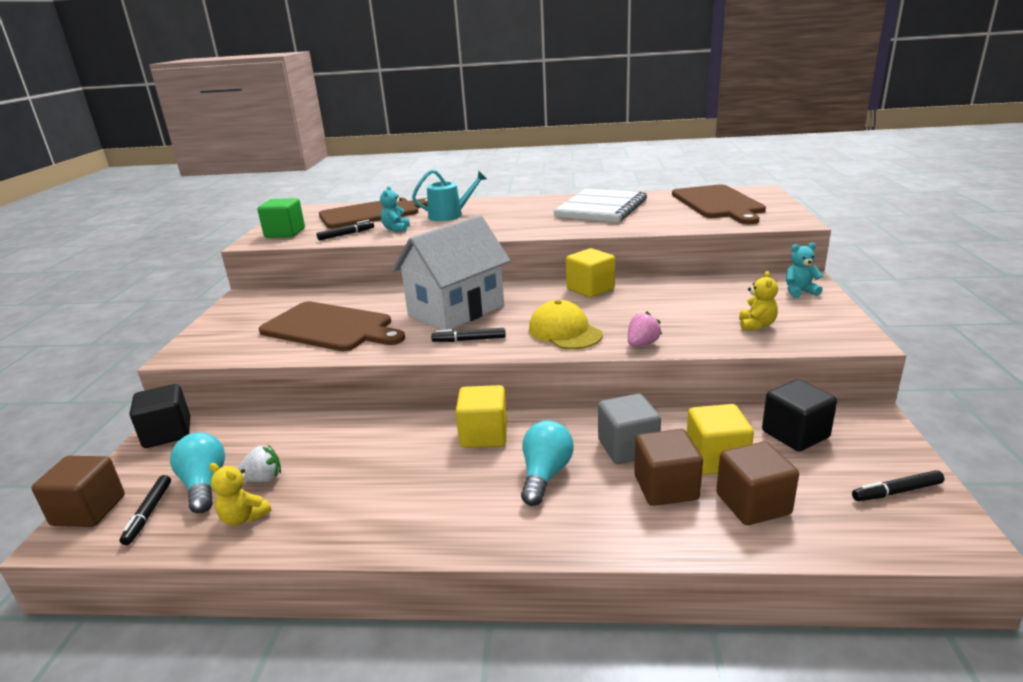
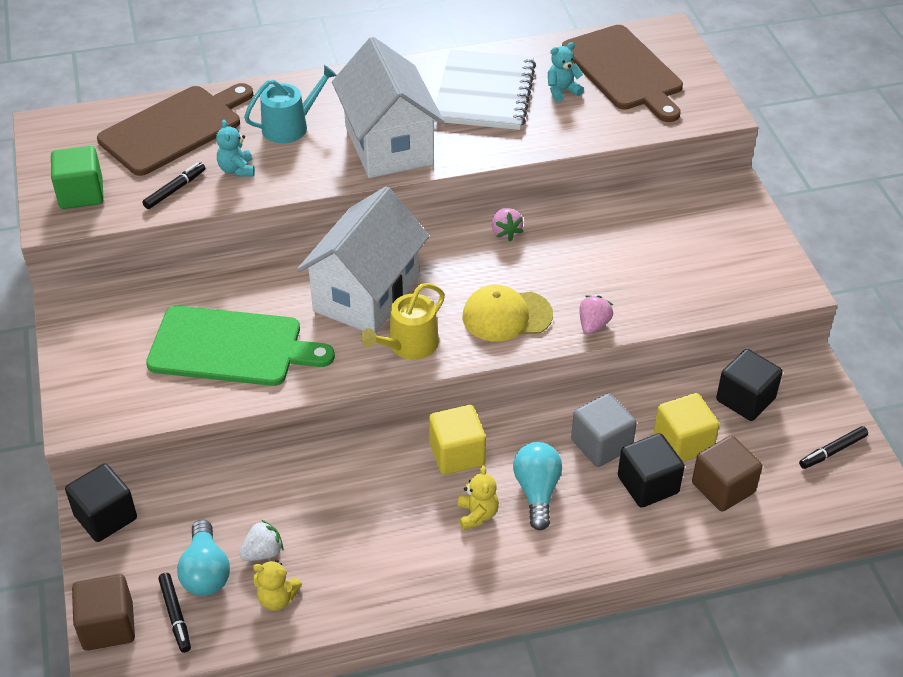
camera: 20 degrees left, 20 degrees up
turquoise light bulb [170,432,225,513] -> turquoise light bulb turned 150 degrees counterclockwise [177,520,230,596]
brown cutting board [259,301,405,351] -> green cutting board [146,306,335,386]
black marker [431,328,506,342] -> yellow watering can [361,283,445,360]
yellow cap [529,300,603,349] -> yellow cap turned 45 degrees counterclockwise [463,285,553,342]
yellow cube [566,248,615,298] -> pink strawberry [492,208,523,241]
brown cube [634,429,703,506] -> black cube [618,433,685,507]
yellow teddy bear [739,271,778,330] -> yellow teddy bear moved to [458,466,499,530]
turquoise teddy bear [786,242,823,298] -> turquoise teddy bear moved to [548,42,584,102]
none -> white house [332,37,444,178]

